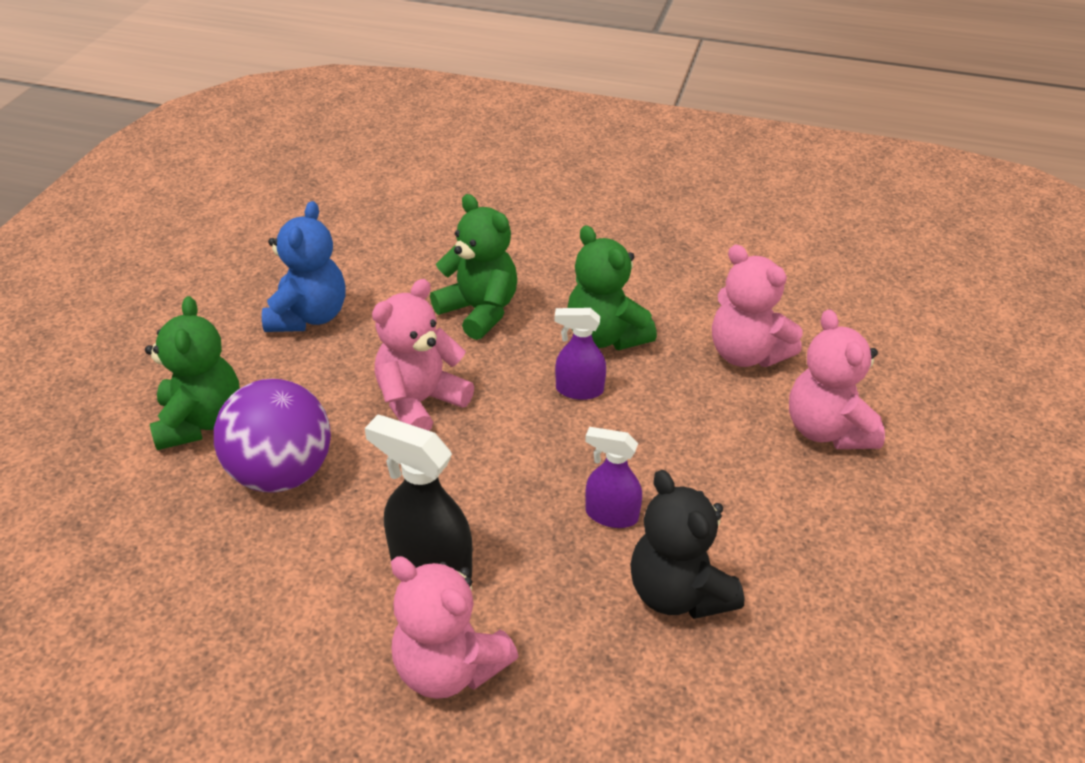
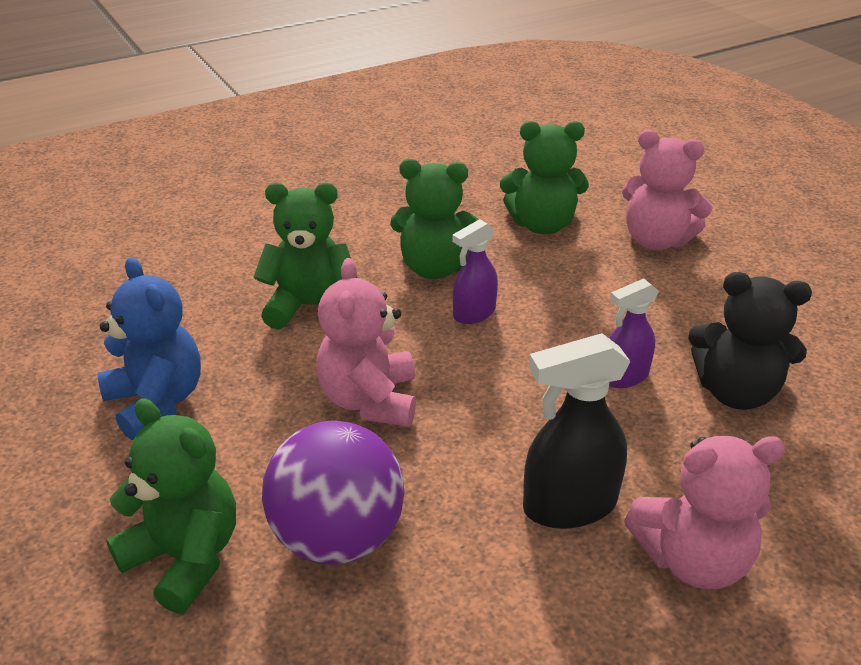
camera: 45 degrees left, 5 degrees down
pink teddy bear [712,245,802,367] -> green teddy bear [500,121,589,234]

